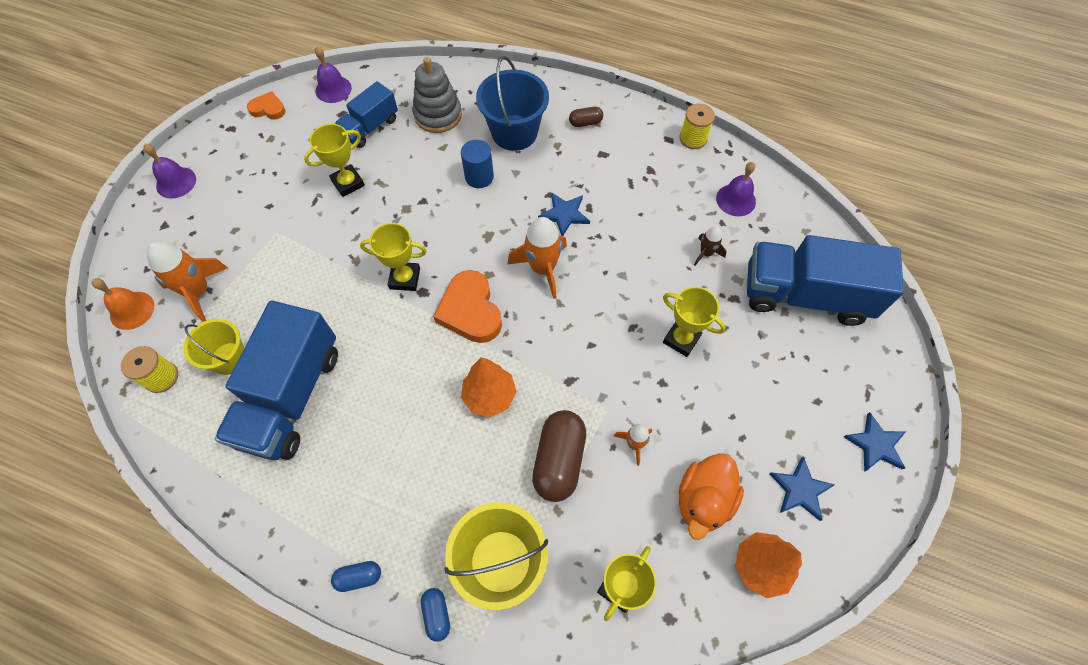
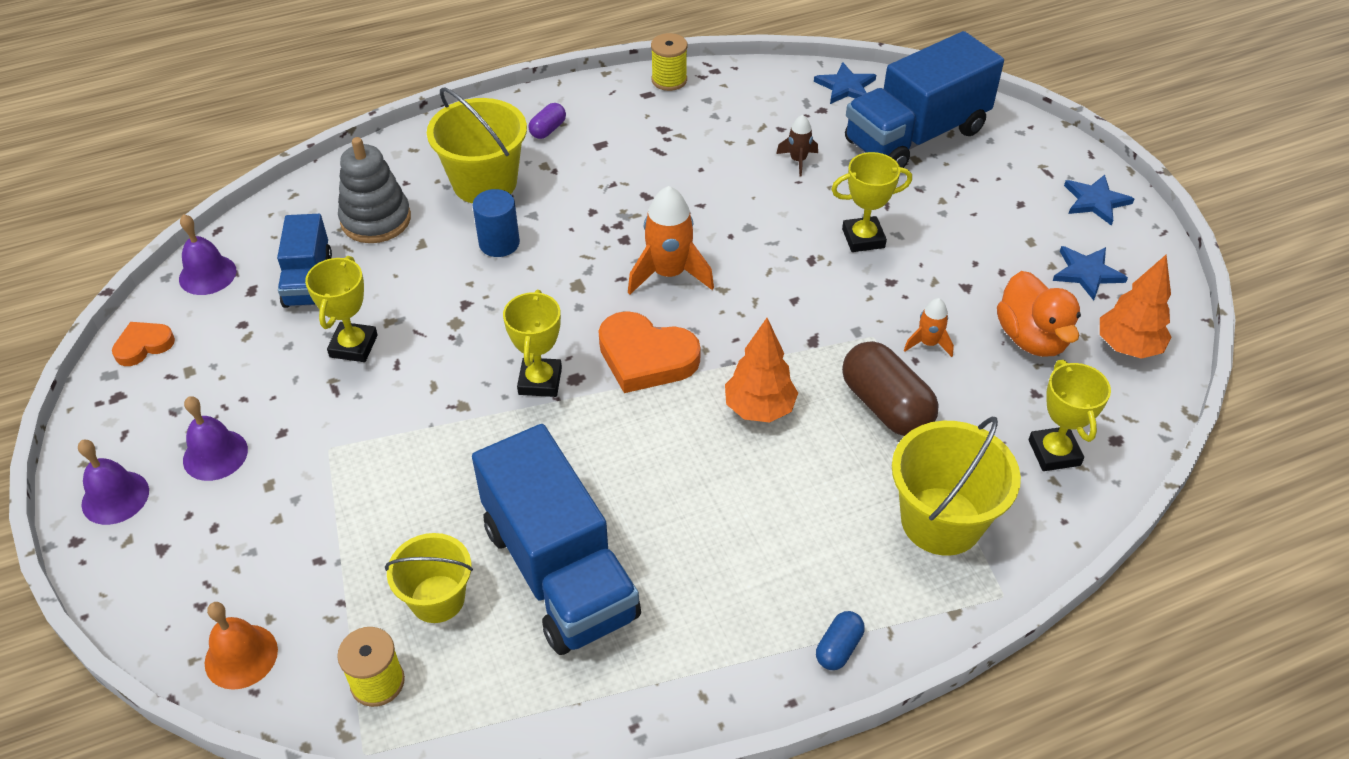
camera: 45 degrees left, 15 degrees down
orange rocket [147,242,228,322] -> none
yellow trophy [360,223,427,291] -> yellow trophy turned 45 degrees counterclockwise [503,290,562,397]
blue capsule [421,588,450,642] -> none
blue bucket [476,56,549,151] -> yellow bucket [427,87,527,203]
blue star [538,192,590,236] -> blue star moved to [814,62,876,104]
brown capsule [569,107,603,127] -> purple capsule [528,103,566,139]
purple bell [716,162,756,216] -> purple bell moved to [183,396,248,481]

